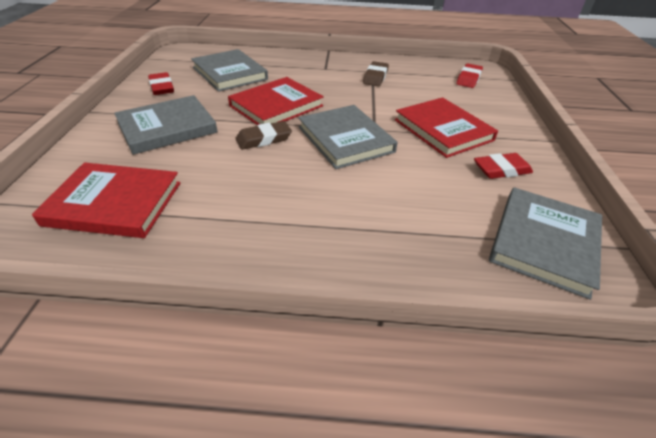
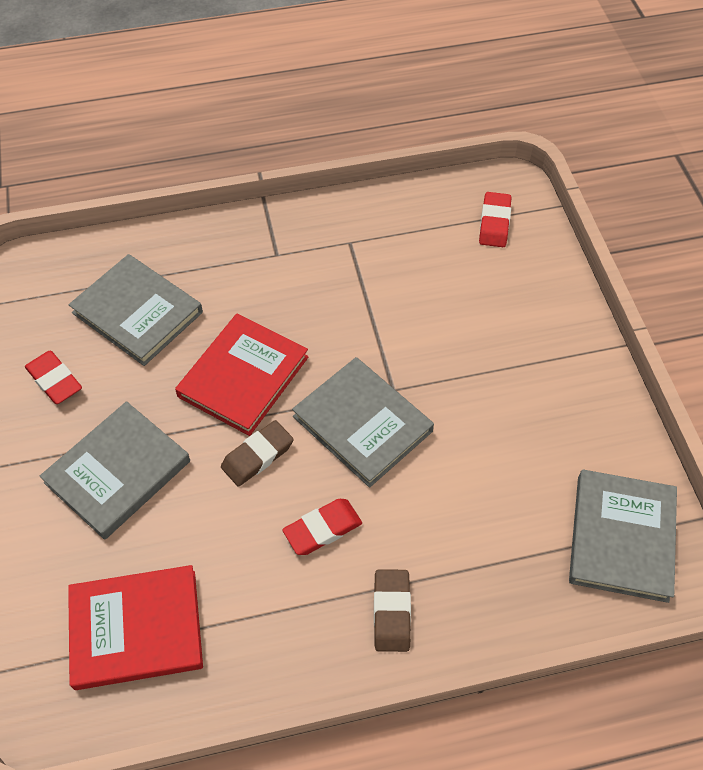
camera: 15 degrees left, 15 degrees up
brown eraser [363,61,389,86] -> brown eraser moved to [374,569,411,652]
red book [395,97,498,158] -> none
red eraser [474,153,533,179] -> red eraser moved to [282,499,362,555]

